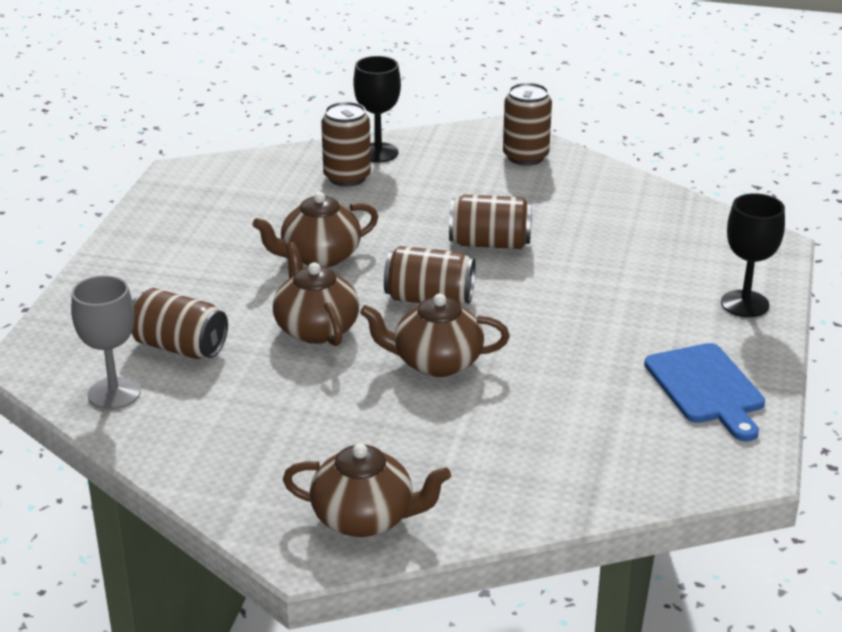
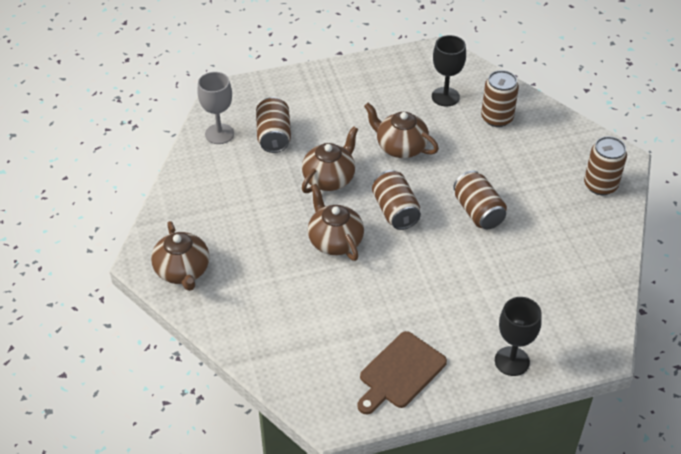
camera: 60 degrees right, 15 degrees up
black goblet [353,56,401,162] -> black goblet moved to [432,35,466,106]
blue cutting board [644,343,765,442] -> brown cutting board [357,331,447,414]

